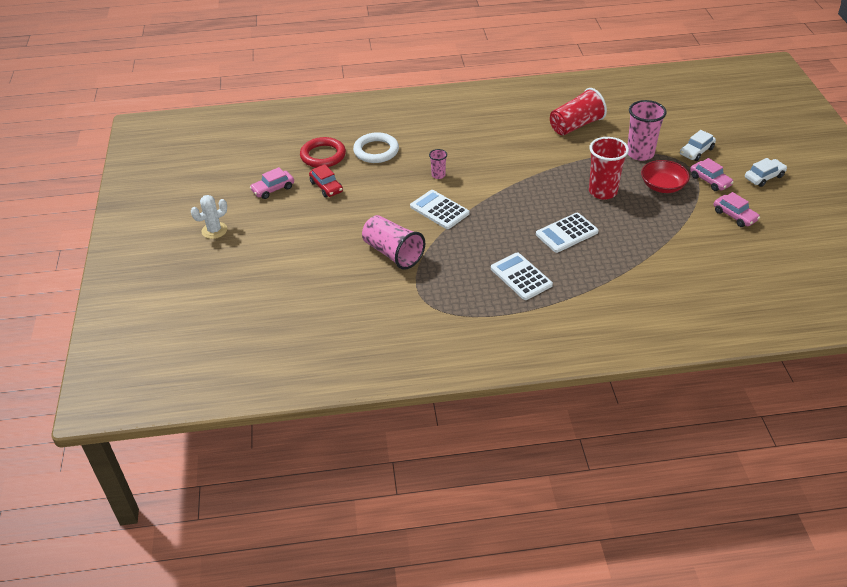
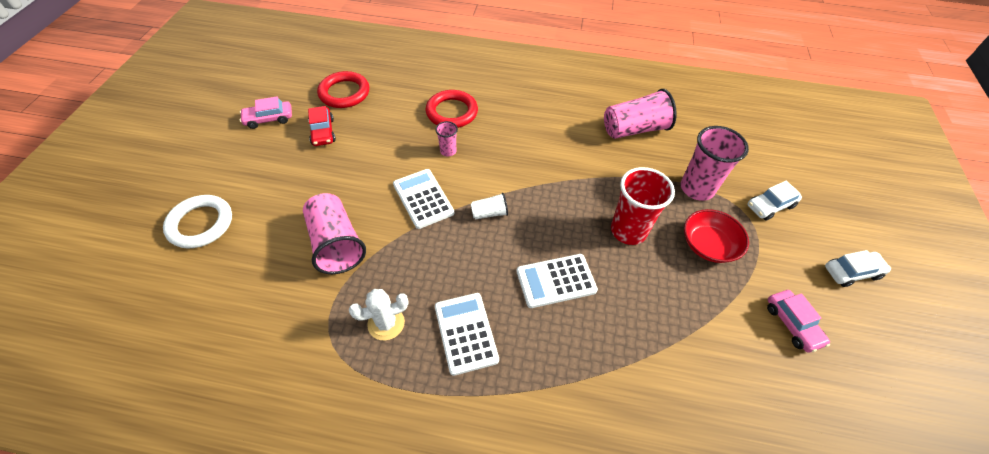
camera: 15 degrees right, 10 degrees up
white cactus [191,195,227,239] -> white cactus moved to [349,289,409,340]
white ring [353,132,399,163] -> white ring moved to [163,195,232,248]
red cup [550,88,607,135] -> pink cup [604,89,677,139]
pink car [690,158,734,191] -> none
none -> red ring [426,90,478,128]
none -> white cup [471,193,508,220]

